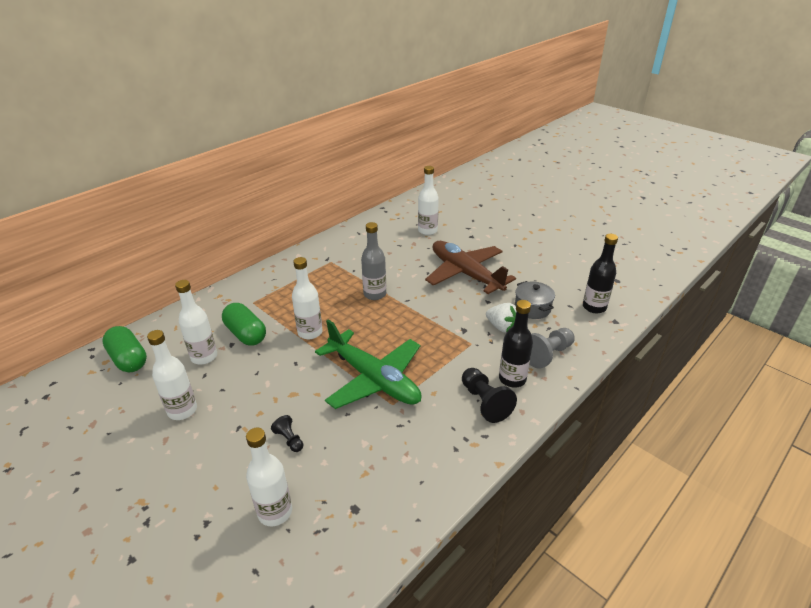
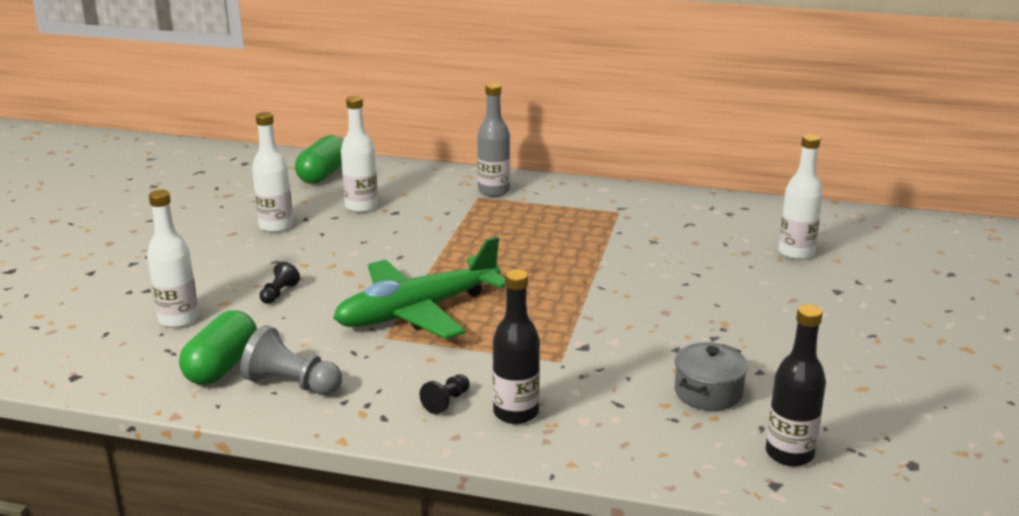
camera: 60 degrees right, 10 degrees down
green capsule [222,303,266,346] -> green capsule moved to [179,310,257,385]
white bottle [292,257,322,339] -> none
green plane [315,319,421,409] -> green plane turned 45 degrees clockwise [333,237,506,339]
grey bottle [361,222,386,300] -> grey bottle moved to [477,83,510,197]
brown plane [425,241,516,294] -> none
black pawn [462,368,517,423] -> black pawn [420,374,470,414], size x0.56
white strawberry [486,303,516,333] -> none
grey pawn [530,328,575,369] -> grey pawn moved to [240,325,342,396]

